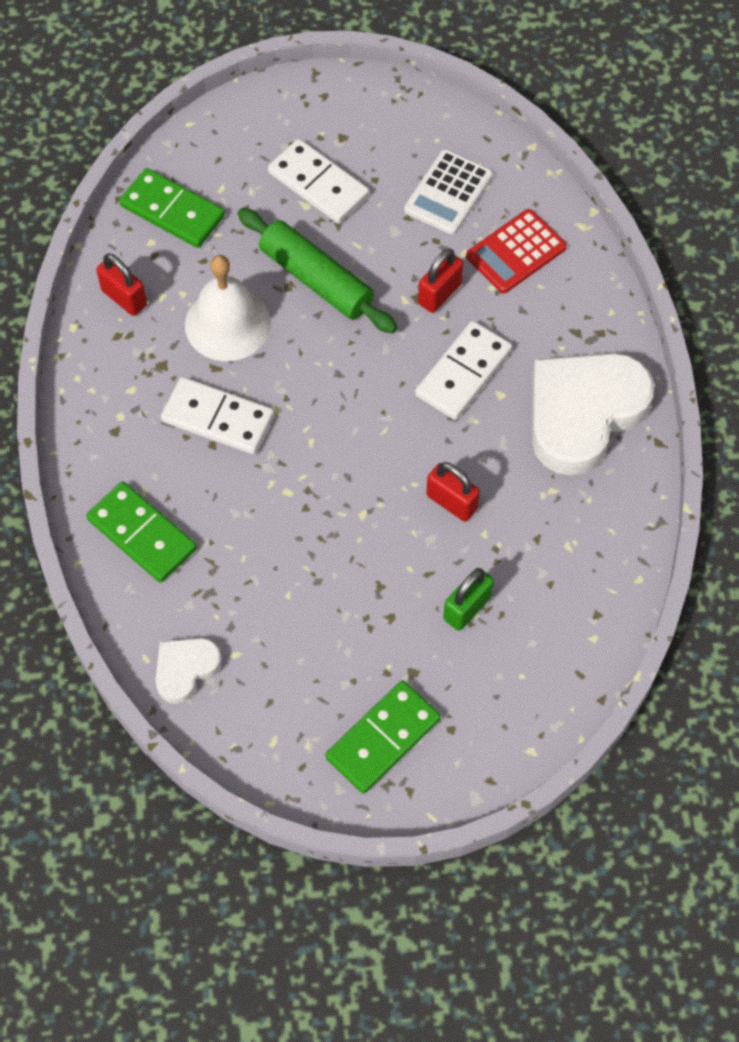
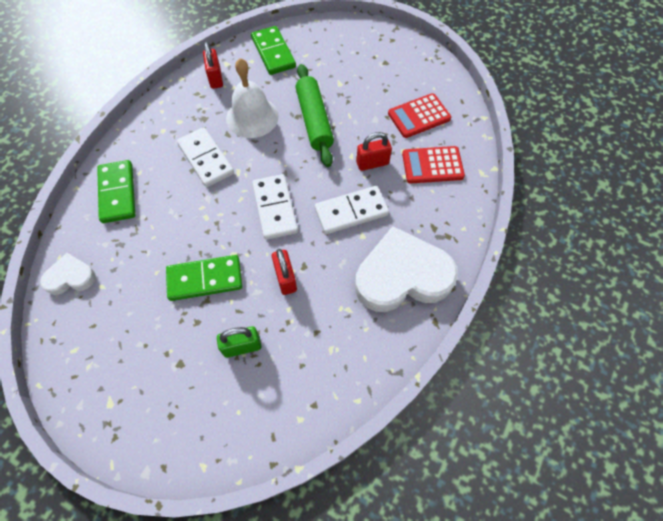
camera: 35 degrees right, 0 degrees up
white domino [268,139,369,223] -> white domino moved to [252,174,298,240]
green domino [325,680,441,794] -> green domino moved to [166,255,242,301]
white calculator [404,149,493,235] -> red calculator [388,93,451,138]

